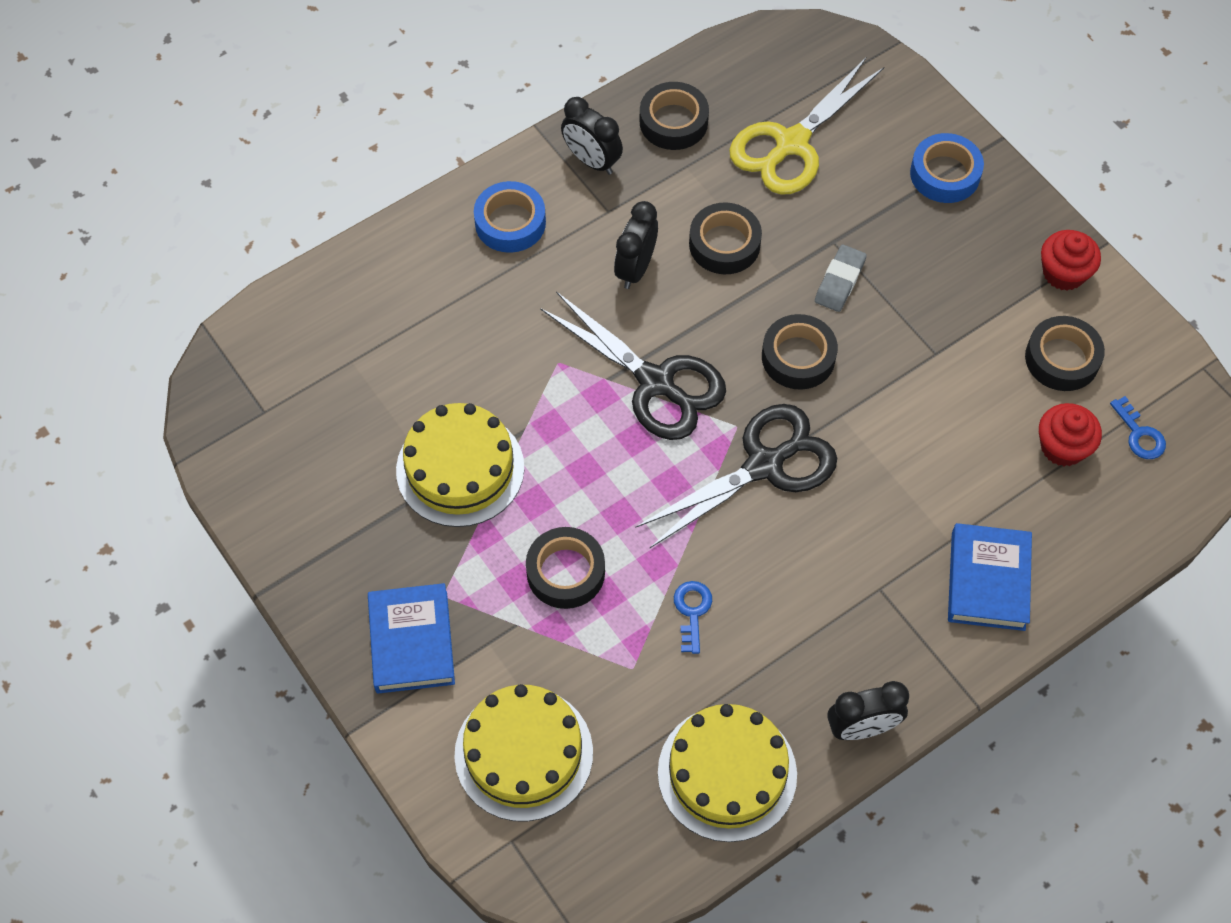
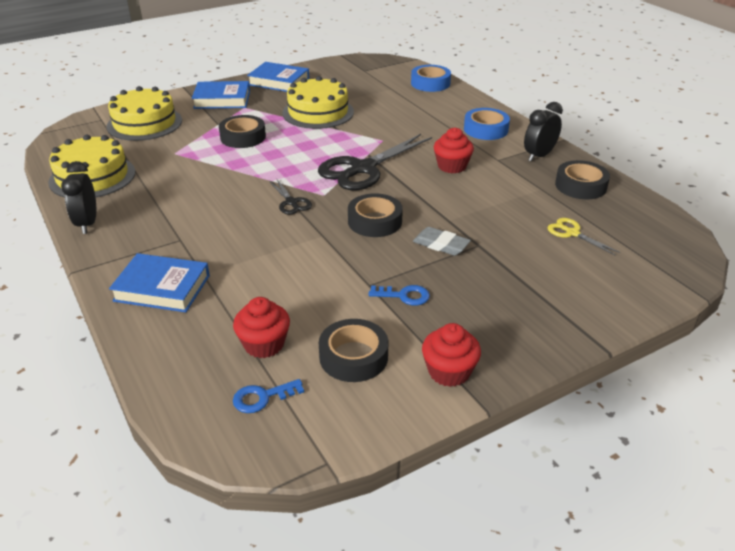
camera: 95 degrees right, 25 degrees down
black clock [614,201,658,289] -> red cupcake [434,128,474,173]
black scissors [635,404,837,548] -> black scissors [269,178,312,215], size x0.47
blue key [674,581,712,654] -> blue key moved to [369,285,430,306]
black tape [689,202,762,274] -> none
yellow scissors [729,58,884,195] -> yellow scissors [547,218,620,256], size x0.47
blue tape [910,133,984,203] -> blue tape moved to [411,65,451,92]
none -> blue book [247,62,309,92]

